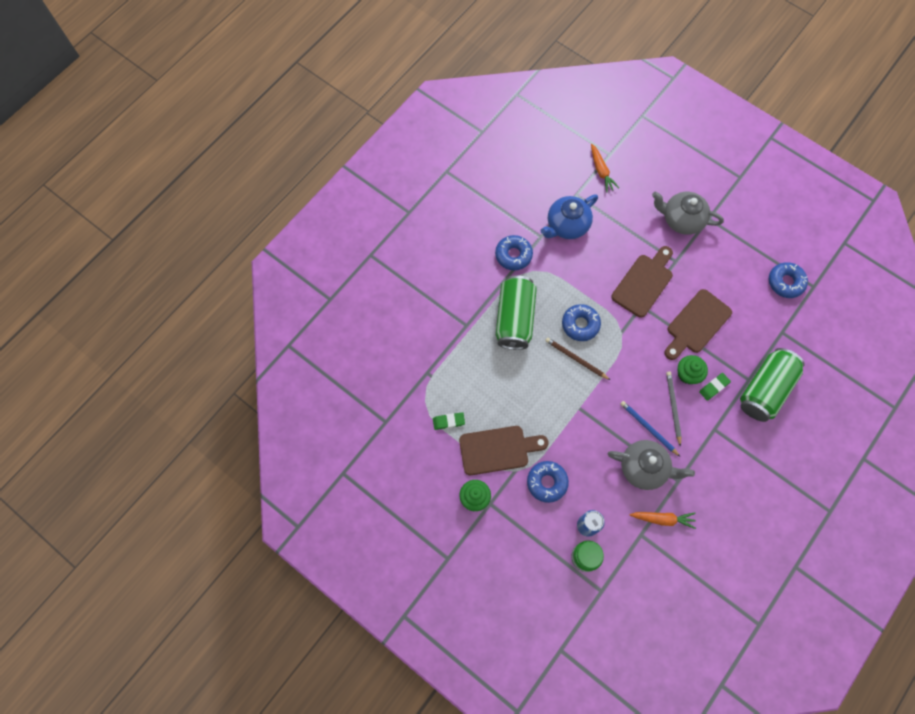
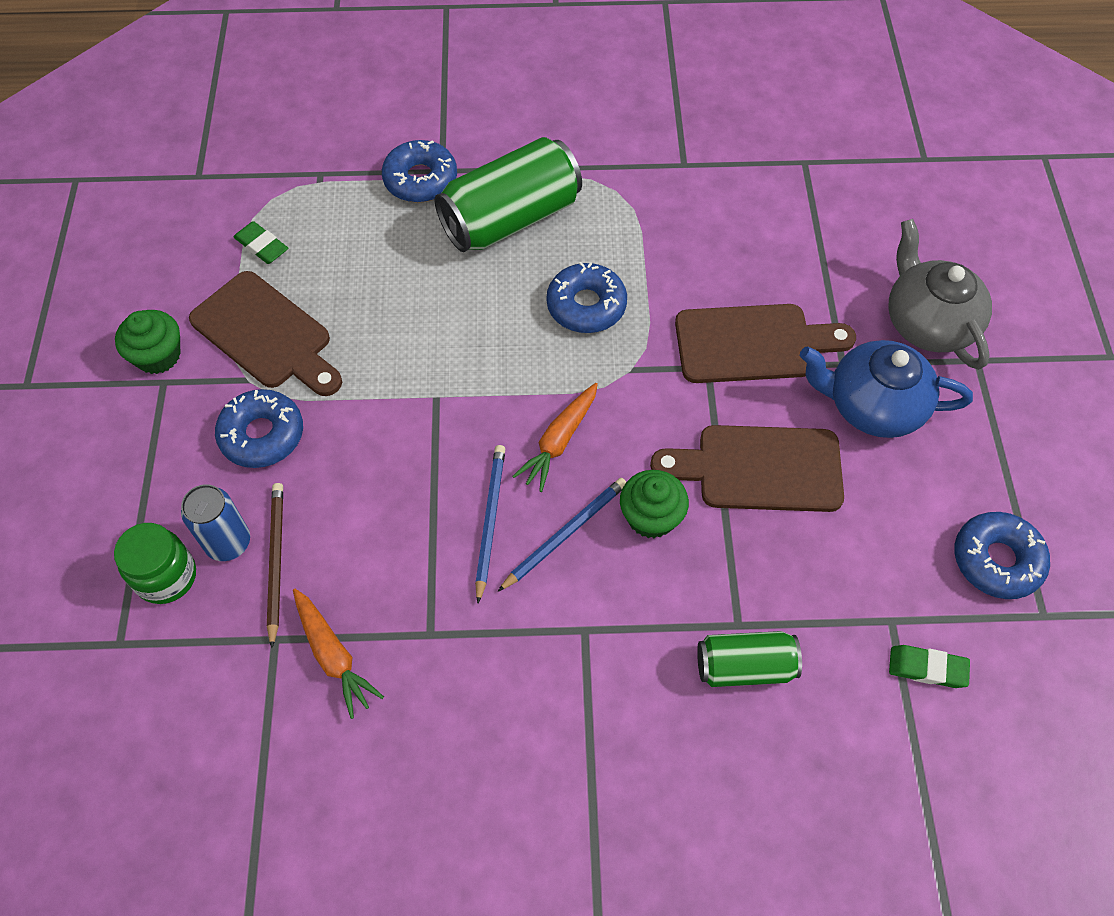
camera: 50 degrees right, 10 degrees down
blue donut [495,235,533,270] -> blue donut moved to [382,140,457,203]
blue teapot [540,194,598,239] -> blue teapot moved to [800,340,973,438]
brown pencil [545,337,610,380] -> brown pencil moved to [267,483,283,648]
orange carrot [591,144,619,192] -> orange carrot moved to [512,383,598,492]
grey teapot [608,440,695,490] -> none
grey pencil [666,372,682,447] -> blue pencil [498,478,626,592]
green eraser [699,373,731,401] -> green eraser moved to [889,645,970,688]
green can [740,348,805,422] -> green can [697,631,802,687], size x0.56

